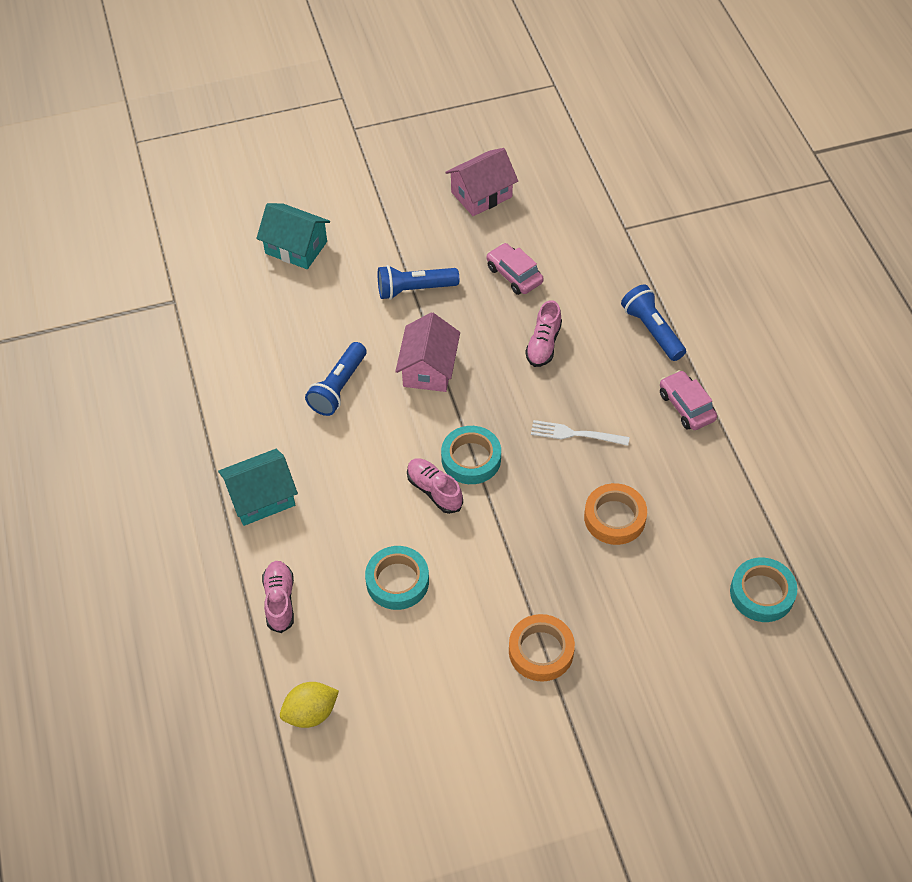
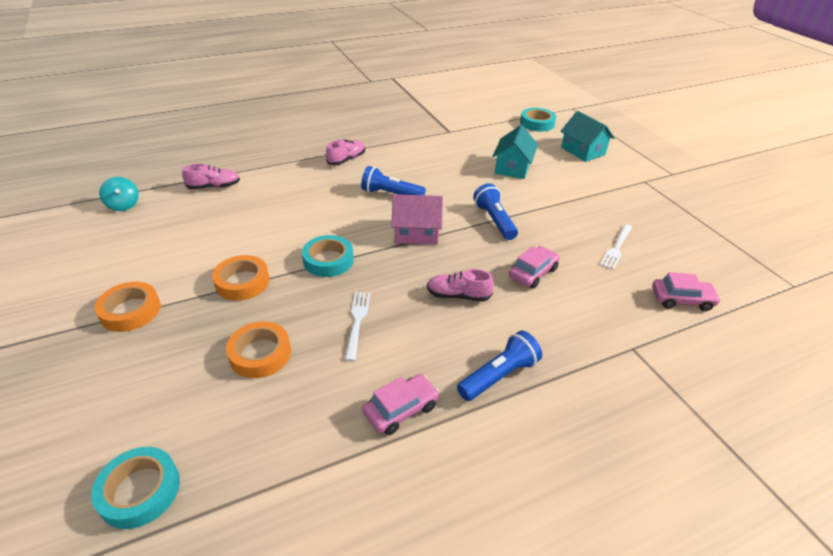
camera: 80 degrees right, 15 degrees down
turquoise house [218,449,298,526] -> turquoise house moved to [561,111,614,162]
yellow lemon [280,682,339,728] -> turquoise spinning top [99,177,139,211]
turquoise tape [365,546,429,610] -> turquoise tape moved to [520,108,556,132]
pink shoe [407,458,463,514] -> pink shoe moved to [326,140,365,165]
pink house [445,148,518,216] -> white fork [600,224,632,270]
none -> orange tape [212,255,269,301]
none -> pink car [652,272,721,311]

